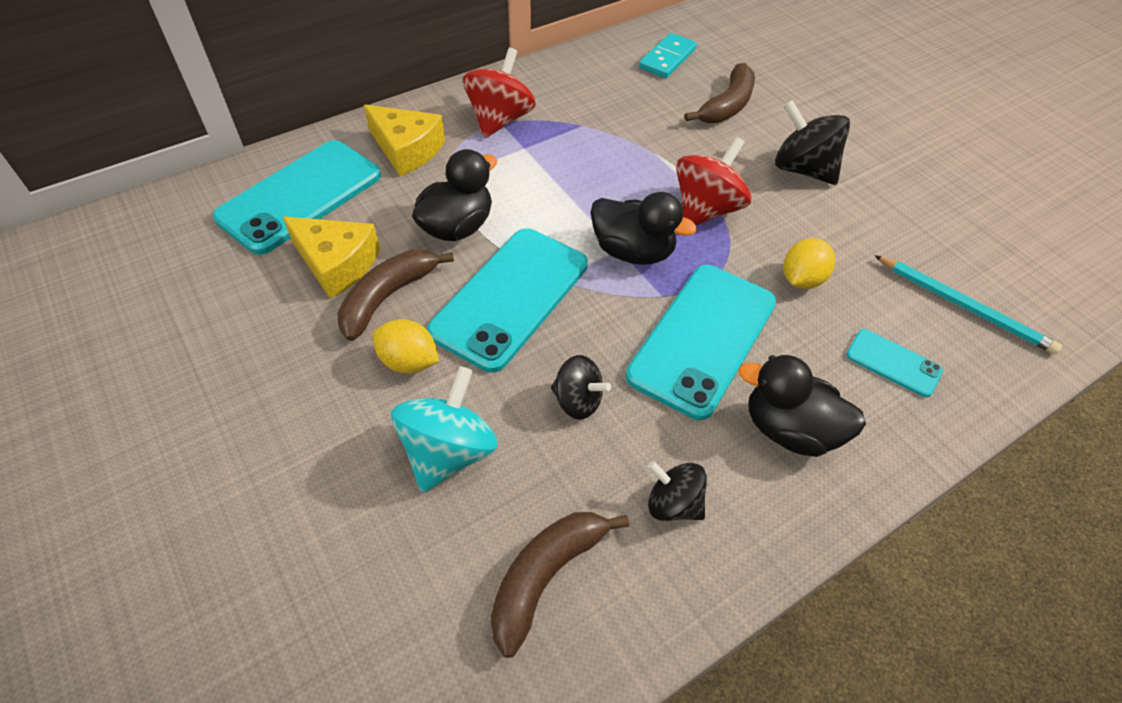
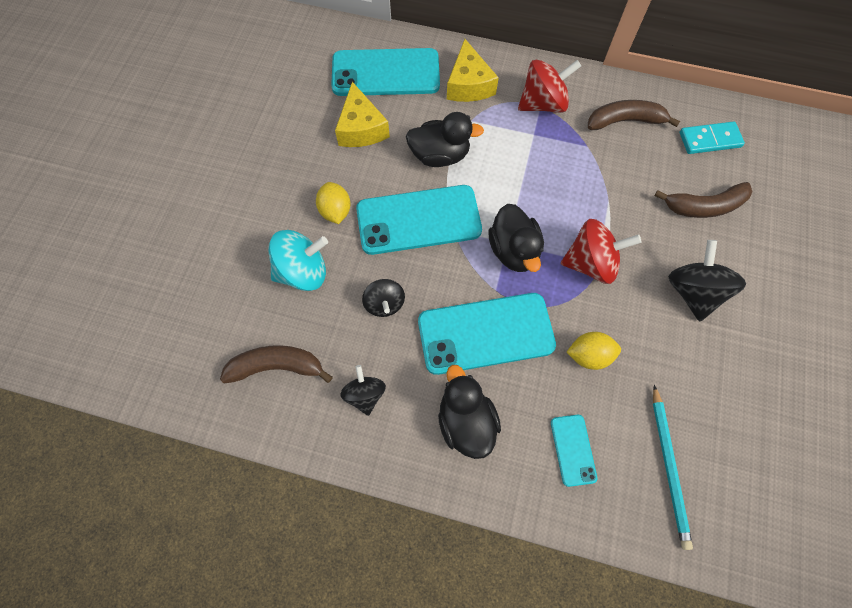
camera: 50 degrees right, 15 degrees up
brown banana [337,250,454,341] -> brown banana moved to [588,100,680,130]

